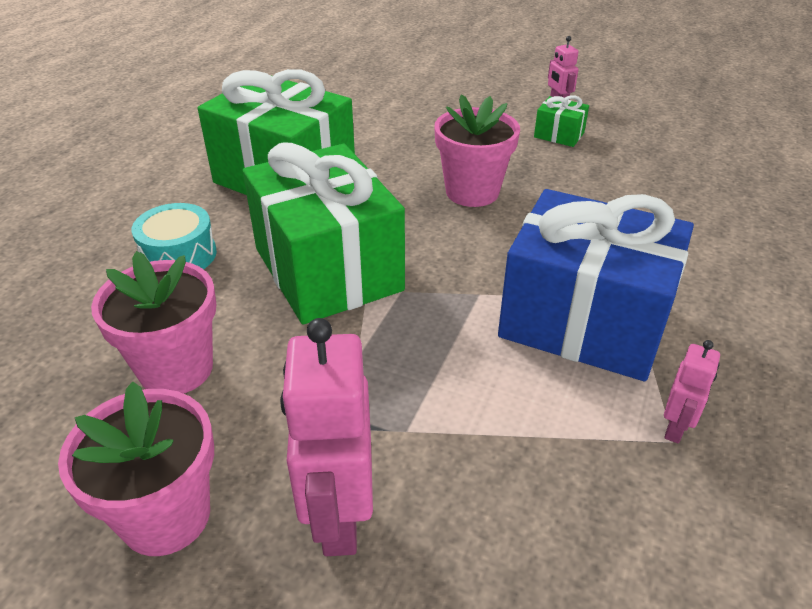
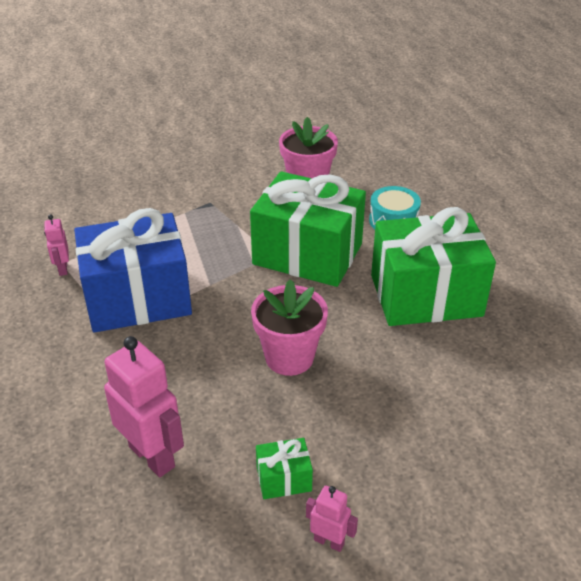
camera: 140 degrees right, 0 degrees up
pink flower pot [58,382,214,556] -> none
pink robot [280,318,373,556] -> pink robot moved to [104,336,184,477]

